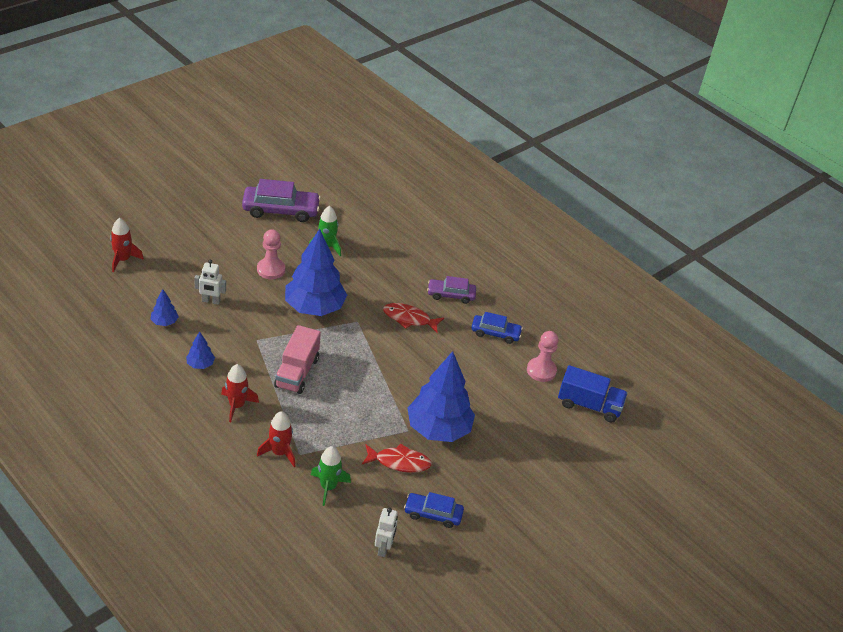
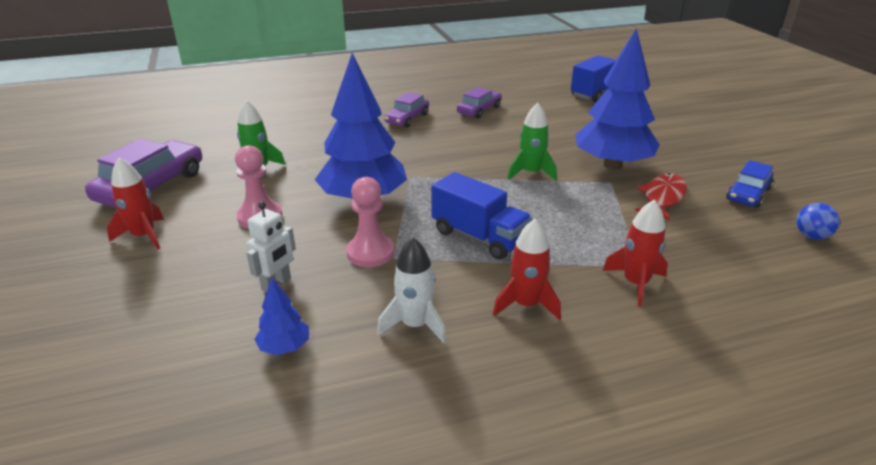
camera: 60 degrees left, 10 degrees down
red rocket [110,218,144,272] -> red rocket moved to [107,157,164,249]
blue tree [186,331,215,369] -> white rocket [377,237,446,344]
pink truck [274,325,321,394] -> blue truck [431,172,532,260]
green rocket [311,446,351,506] -> green rocket moved to [508,103,557,181]
white robot [375,508,398,557] -> blue ball [796,203,840,240]
red fish [383,303,444,333] -> none
blue car [471,312,523,344] -> purple car [457,87,502,118]
pink pawn [527,331,558,382] -> pink pawn moved to [346,177,394,267]

